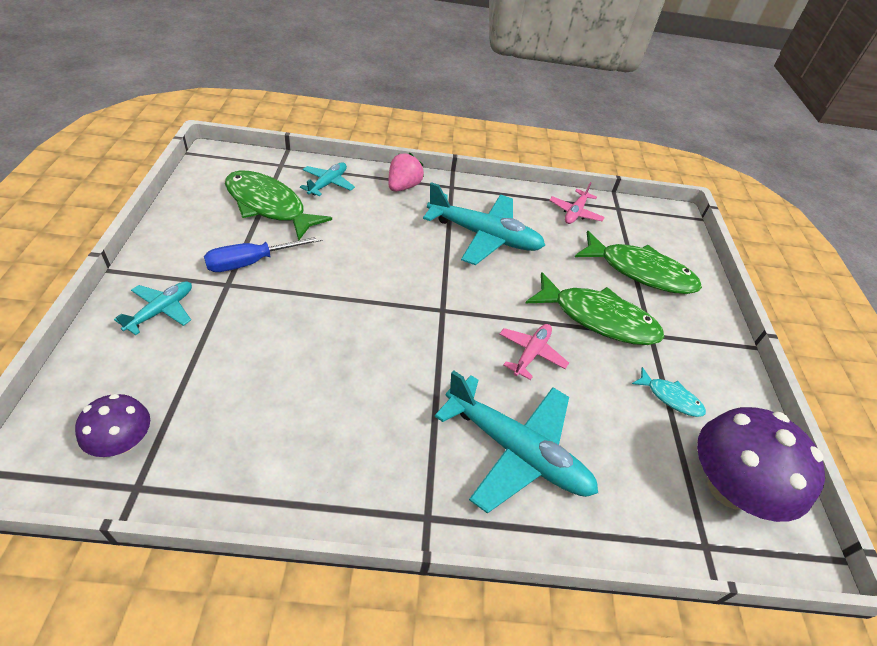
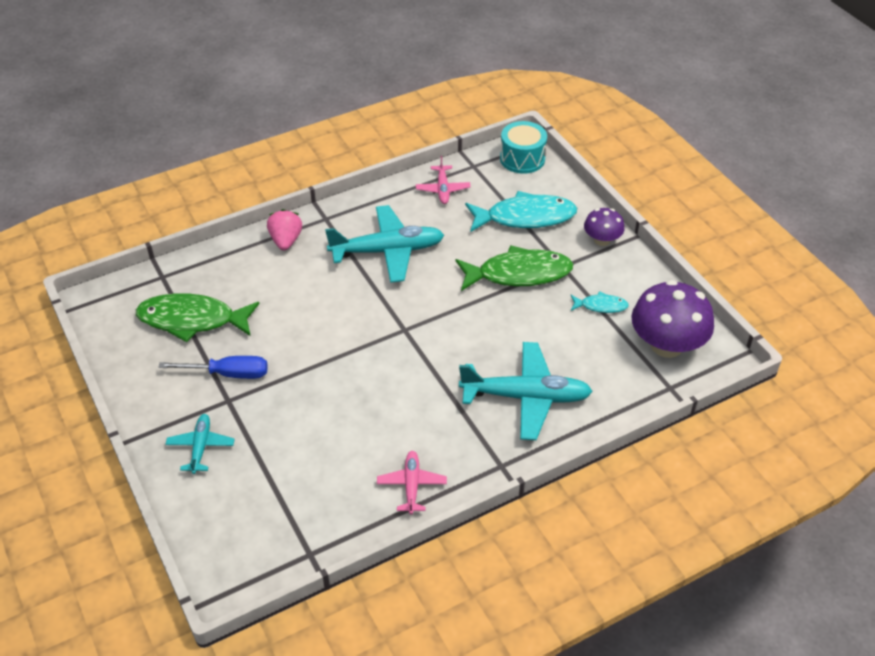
camera: 25 degrees left, 0 degrees up
purple mushroom [75,394,150,457] -> purple mushroom moved to [584,208,625,246]
blue screwdriver [204,236,323,272] -> blue screwdriver turned 120 degrees counterclockwise [158,356,268,379]
turquoise plane [300,162,355,196] -> none
pink plane [500,324,569,380] -> pink plane moved to [377,451,447,514]
green fish [575,231,702,294] -> turquoise fish [465,191,577,232]
none -> turquoise drum [500,121,547,174]

